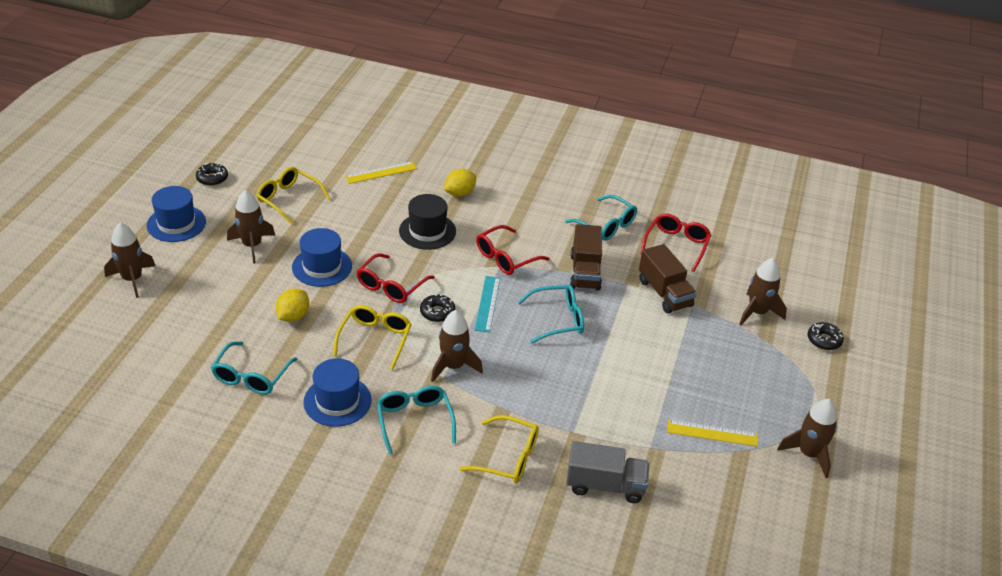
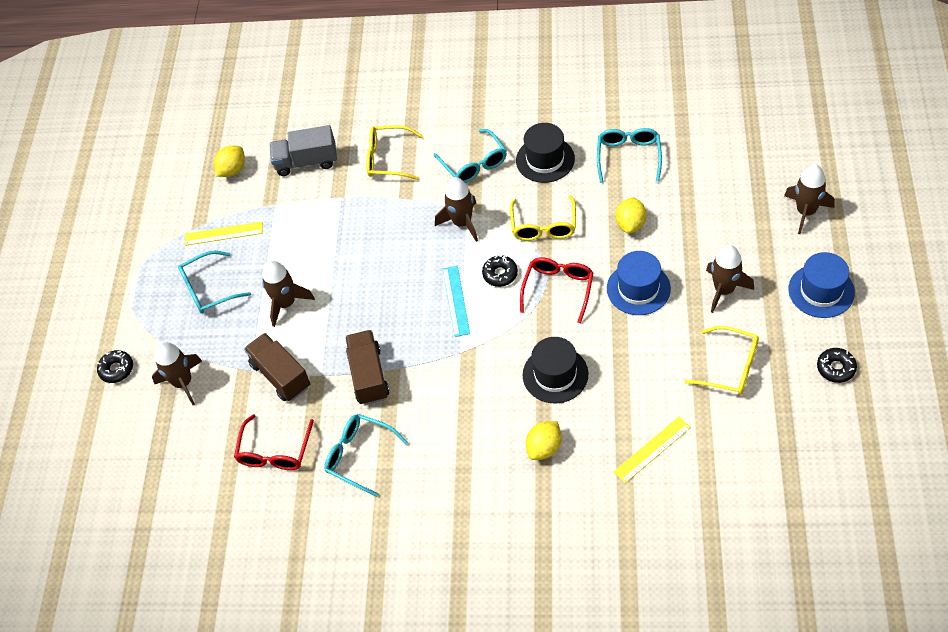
camera: 175 degrees right, 15 degrees up
blue hat [303,358,372,427] -> black hat [516,123,575,183]
red glasses [476,225,550,275] -> none
turquoise glasses [518,285,584,344] -> turquoise glasses moved to [178,251,251,314]
brown rocket [777,399,837,478] -> brown rocket moved to [262,260,315,327]
none -> yellow lemon [214,145,245,177]

